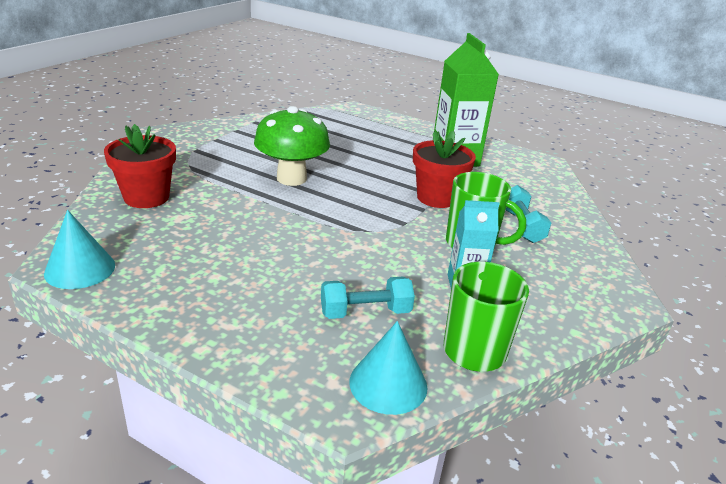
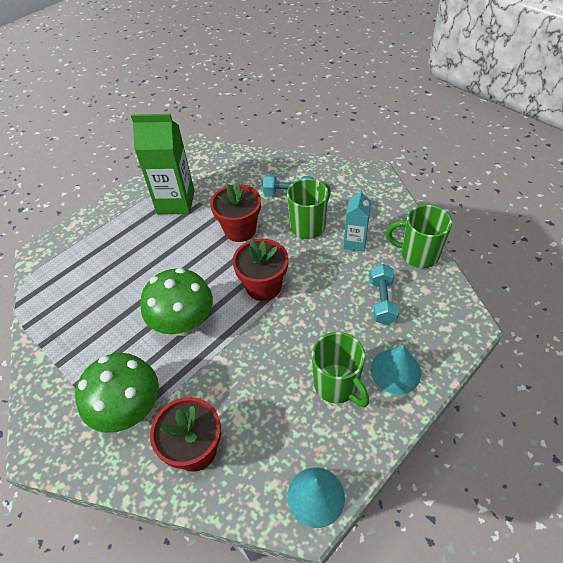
camera: 70 degrees left, 20 degrees up
turquoise cone [349,321,427,415] -> turquoise cone moved to [371,345,421,394]
none -> green mushroom [75,353,159,433]
none -> red flower pot [232,239,288,301]
none -> green mug [312,332,369,407]

